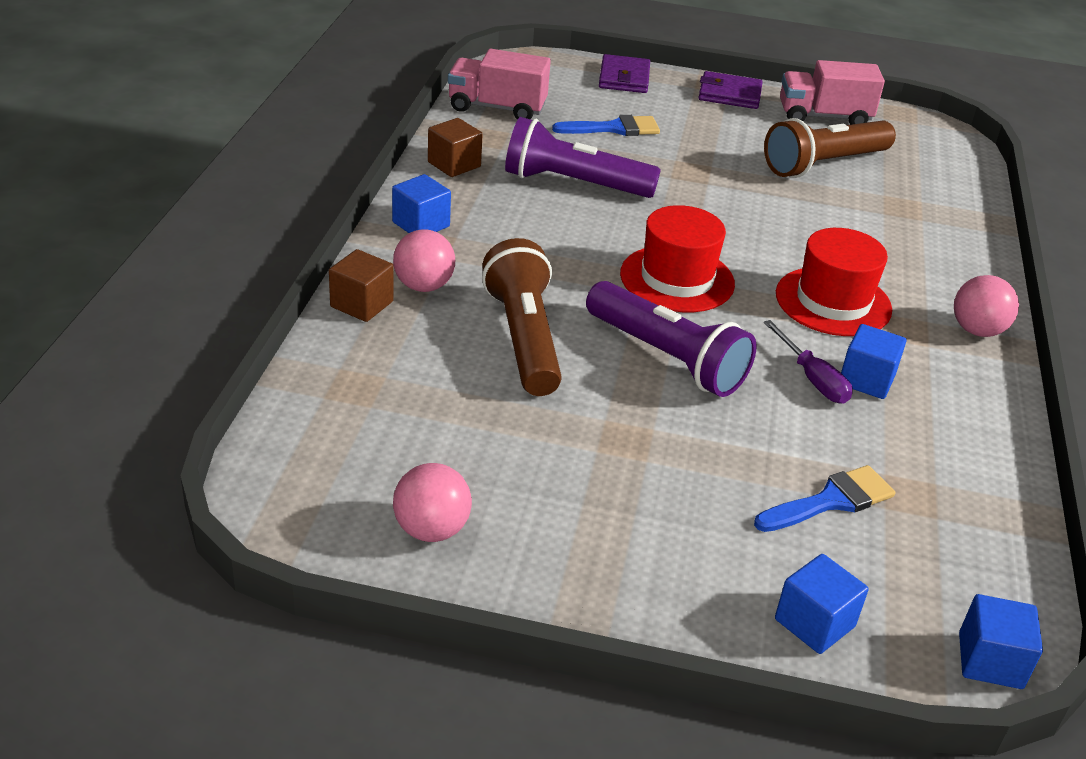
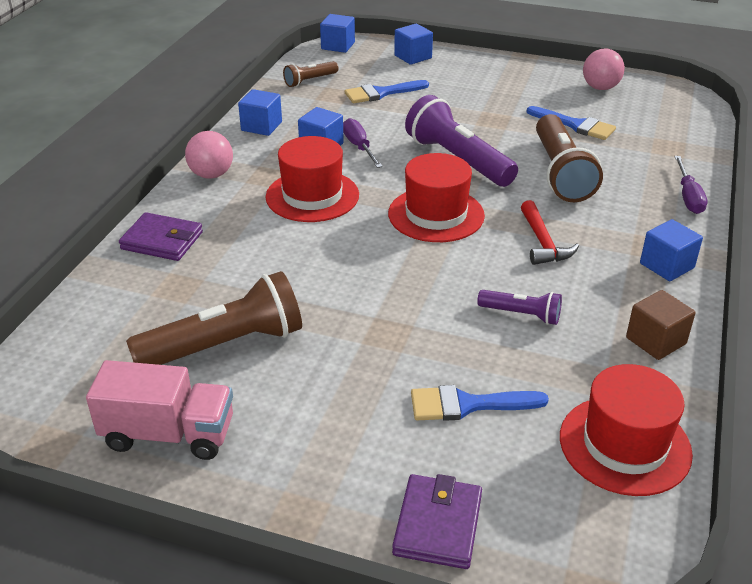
camera: 170 degrees left, 0 degrees up
brown cube [329,249,394,322] -> purple screwdriver [674,156,708,214]
pink ball [393,229,455,292] -> none
pink truck [448,49,551,120] -> red hat [560,364,693,496]
purple flashlight [505,117,661,198] -> purple flashlight [477,290,562,325], size x0.51
purple wallet [698,71,763,109] -> purple wallet moved to [119,212,203,261]
none -> blue cube [238,89,282,136]
none -> brown flashlight [283,61,338,87]
none -> red hammer [521,200,579,265]
none -> blue brush [527,106,616,140]

